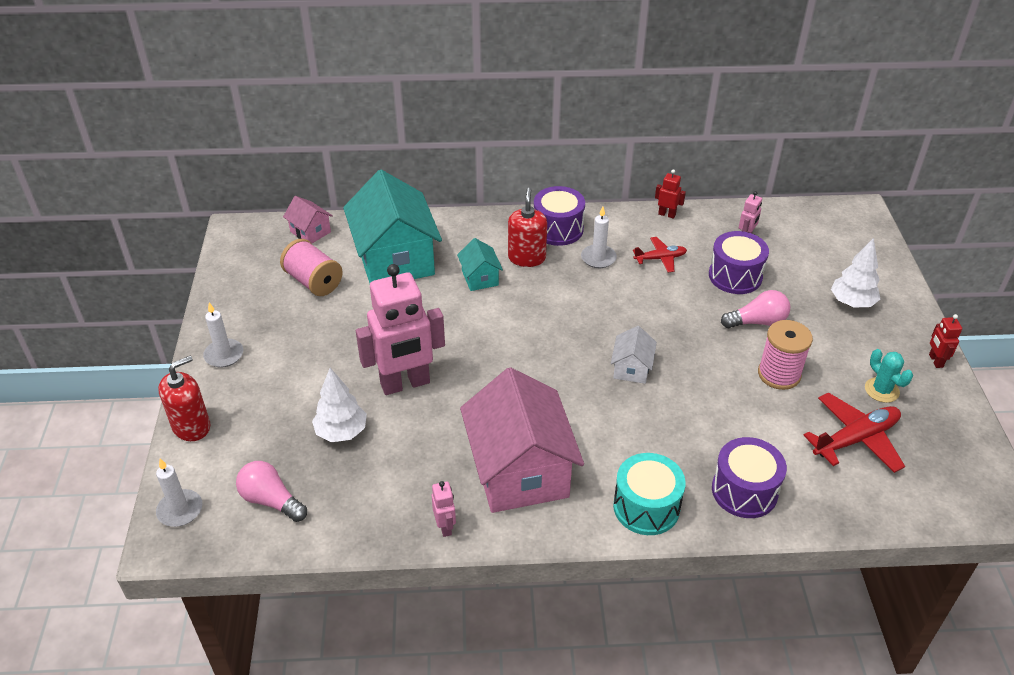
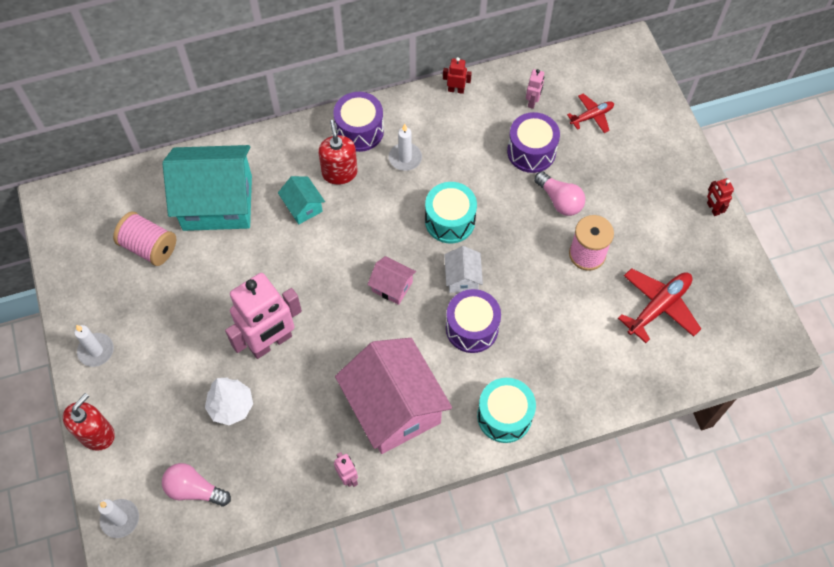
camera: 15 degrees left, 20 degrees up
pink house [283,196,333,244] -> pink house moved to [367,256,416,305]
turquoise house [343,170,442,283] -> turquoise house turned 60 degrees counterclockwise [163,145,252,231]
red plane [633,237,687,273] -> red plane moved to [567,93,614,133]
purple drum [712,437,787,518] -> purple drum moved to [446,289,501,353]
pink light bulb [721,290,790,328] -> pink light bulb turned 75 degrees clockwise [534,171,585,216]
white tree [831,238,880,308] -> none
turquoise cactus [865,349,913,403] -> none
none -> turquoise drum [425,182,477,243]

